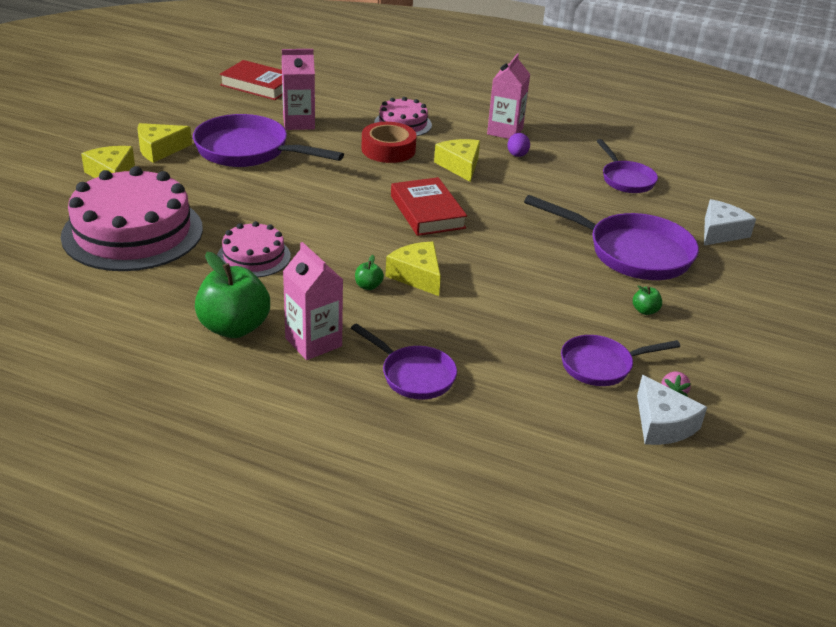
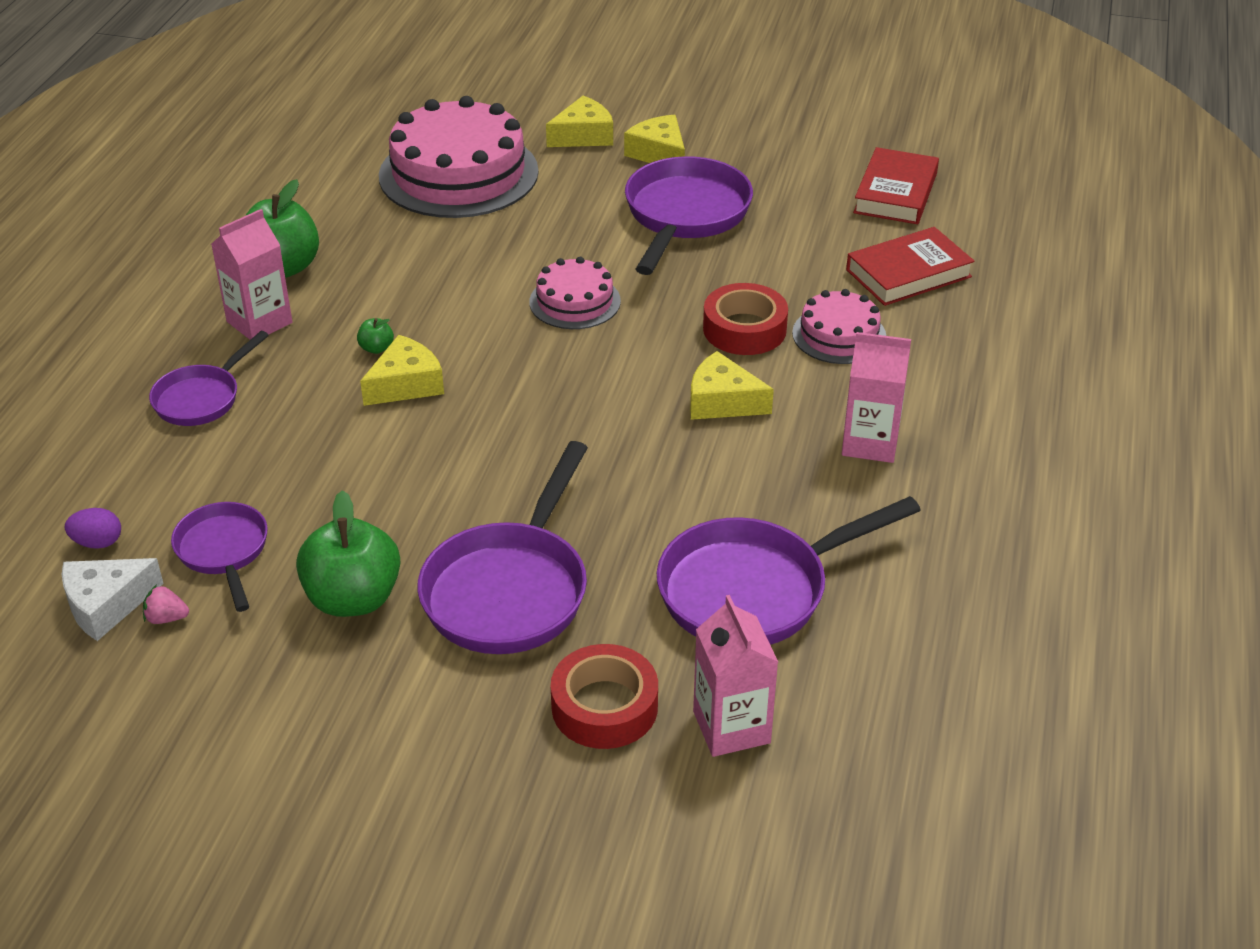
camera: 85 degrees right, 5 degrees up
pink cake [217,221,291,277] -> pink cake moved to [529,257,621,329]
pink carton [282,49,315,130] -> pink carton moved to [693,595,778,757]
red book [391,177,467,236] -> red book moved to [846,227,974,306]
yellow cheese [434,139,480,182] -> yellow cheese turned 135 degrees counterclockwise [690,351,774,420]
purple egg [507,133,530,157] -> purple egg moved to [65,508,121,549]
purple pan [597,139,658,193] -> purple pan [657,496,921,645], size x1.71
green apple [633,285,662,315] -> green apple [296,491,400,617], size x2.36
white cheese [704,199,756,246] -> red tape [551,644,658,749]

